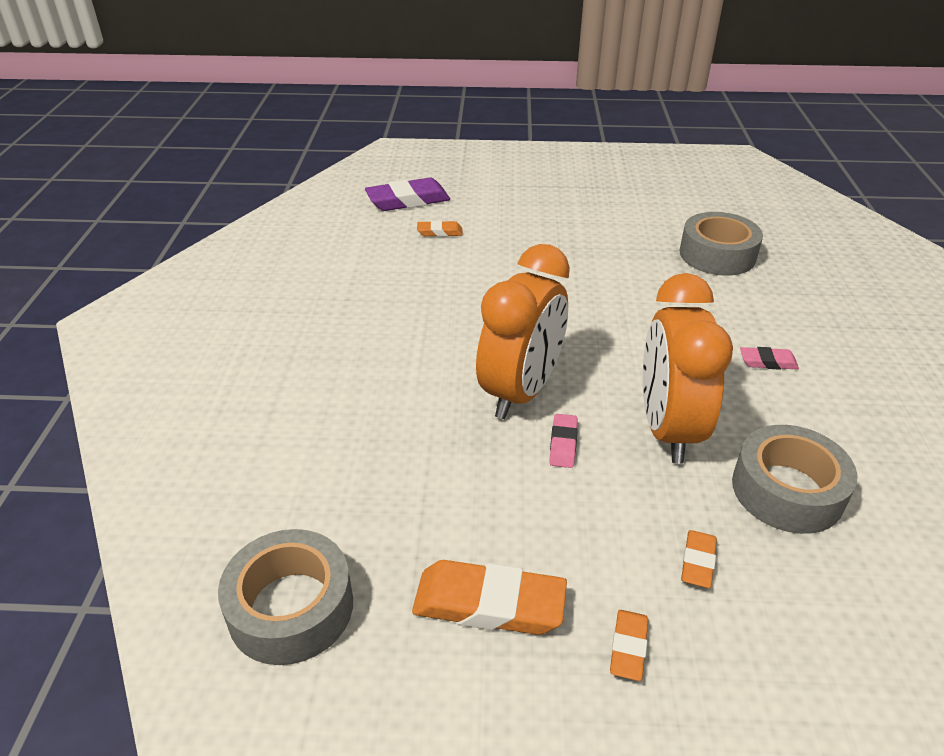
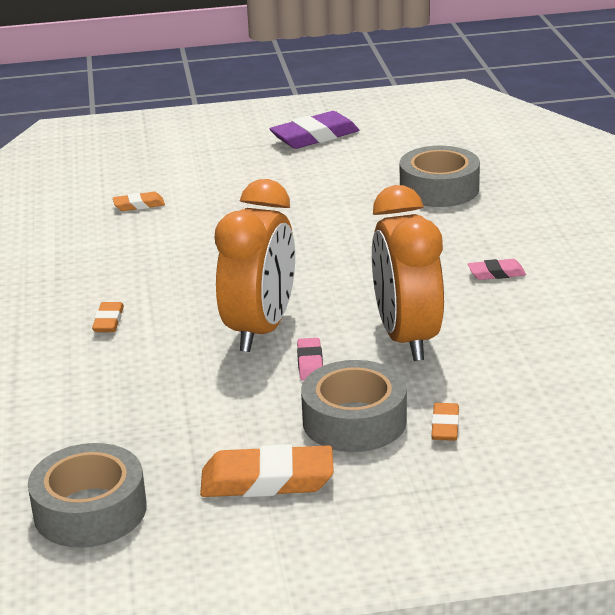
camera: 10 degrees left, 10 degrees down
purple eraser [365,178,450,211] -> purple eraser moved to [269,111,359,149]
orange eraser [610,610,649,681] -> orange eraser moved to [92,302,124,332]
grey tape [732,425,857,534] -> grey tape moved to [301,360,407,452]

